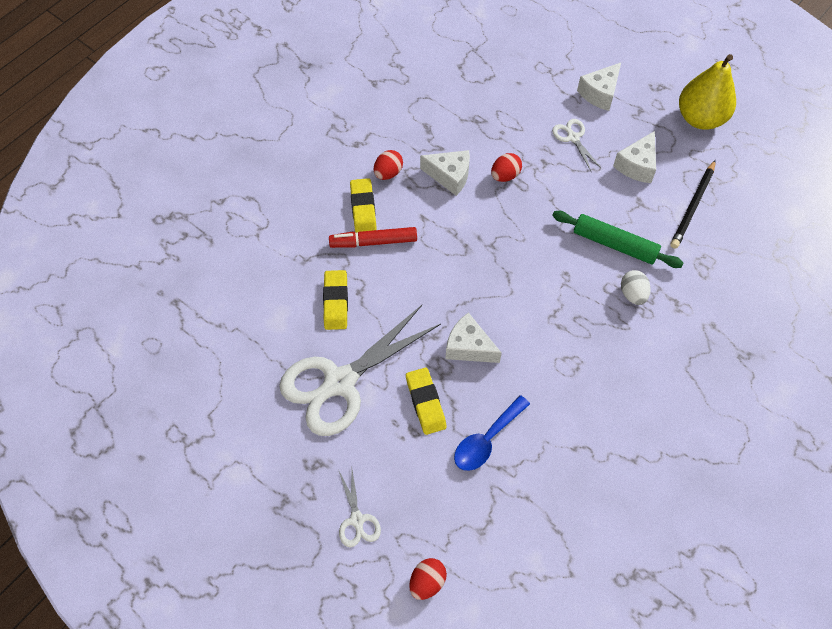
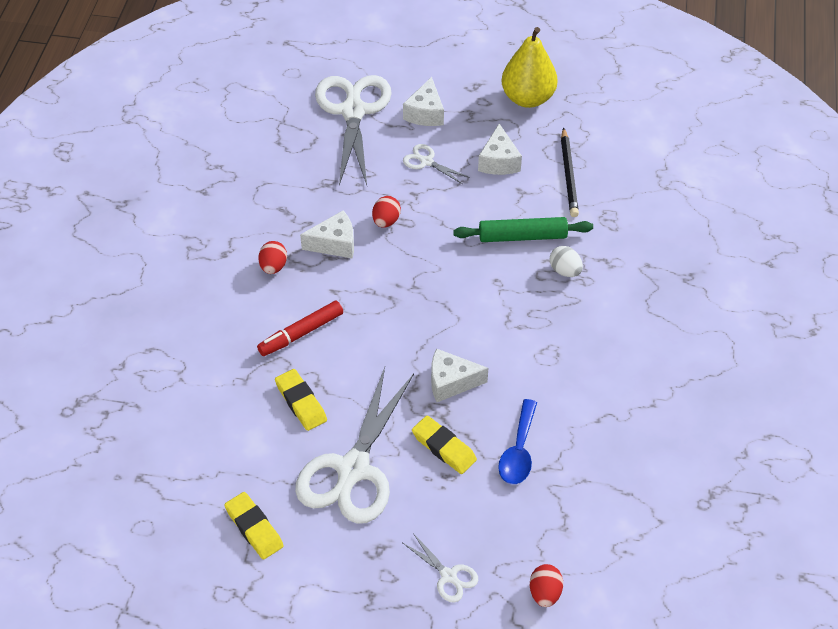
camera: 30 degrees left, 10 degrees down
yellow eraser [350,178,377,233] -> yellow eraser moved to [224,492,284,560]
none -> white scissors [315,75,392,185]

